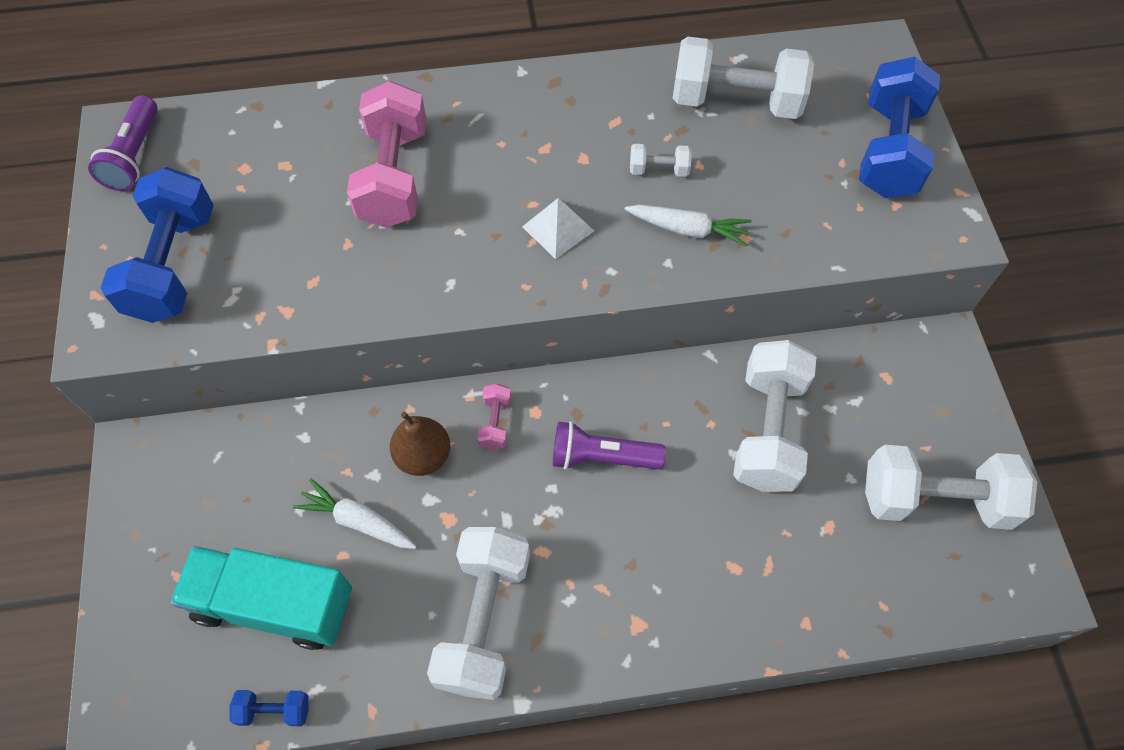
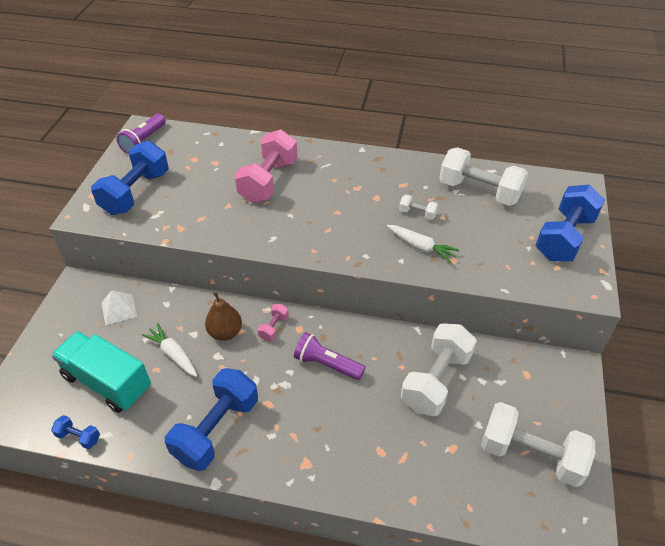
camera: 20 degrees right, 15 degrees down
white dumbbell [427,527,530,700] -> blue dumbbell [165,368,258,471]
white pyramid [522,198,594,259] -> white pyramid moved to [102,290,137,325]

